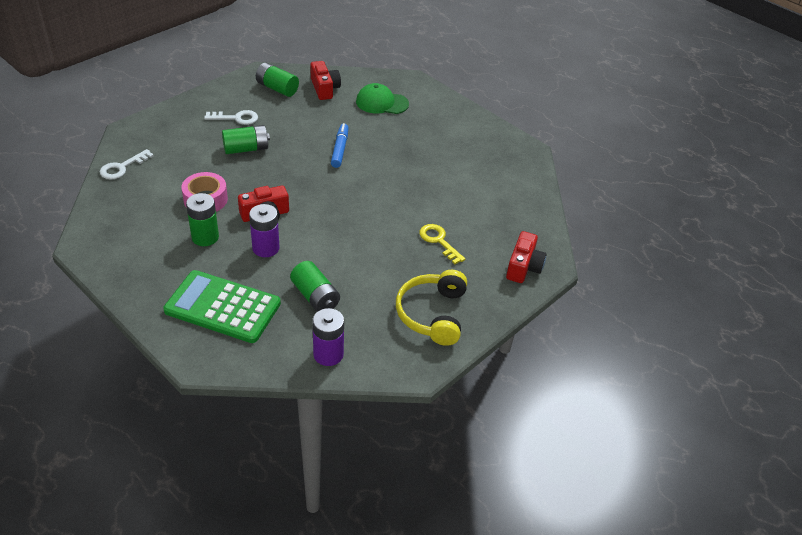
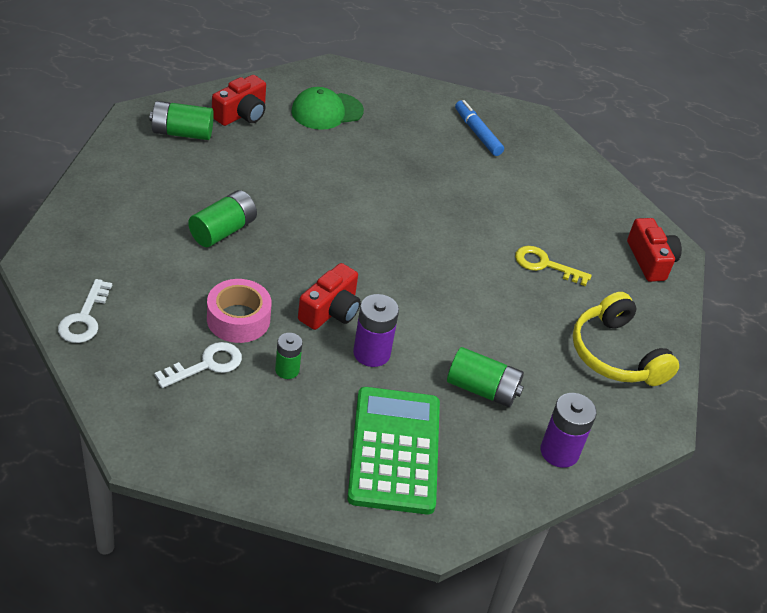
camera: 35 degrees left, 0 degrees up
green calculator [163,270,281,343] -> green calculator turned 105 degrees clockwise [347,387,440,514]
green battery [186,193,219,246] -> green battery [275,333,303,379], size x0.63
white key [204,110,258,125] -> white key moved to [155,342,242,388]
red camera [310,61,341,100] -> red camera turned 90 degrees clockwise [212,75,266,126]
blue marker [331,123,348,168] -> blue marker moved to [455,100,504,156]

